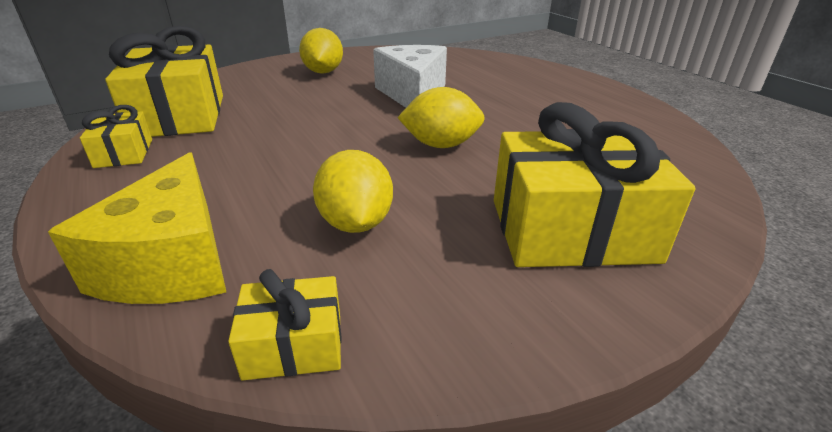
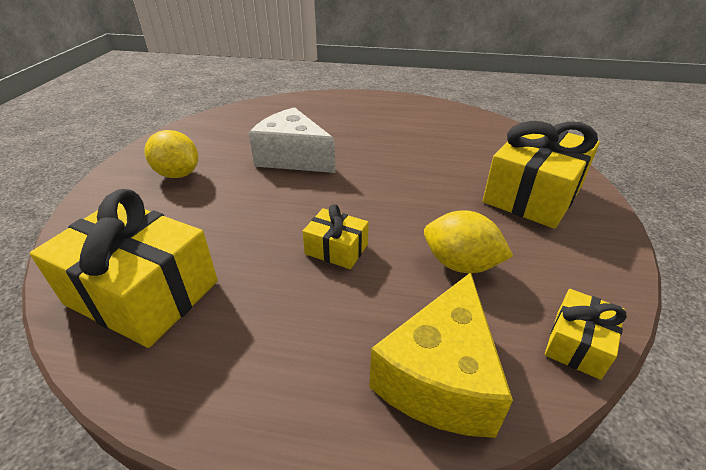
camera: 50 degrees left, 5 degrees up
yellow cheese [48,152,226,304] -> yellow cheese turned 75 degrees clockwise [369,272,513,438]
yellow gift [80,105,152,168] -> yellow gift moved to [302,204,369,269]
yellow lemon [397,87,485,148] -> none

